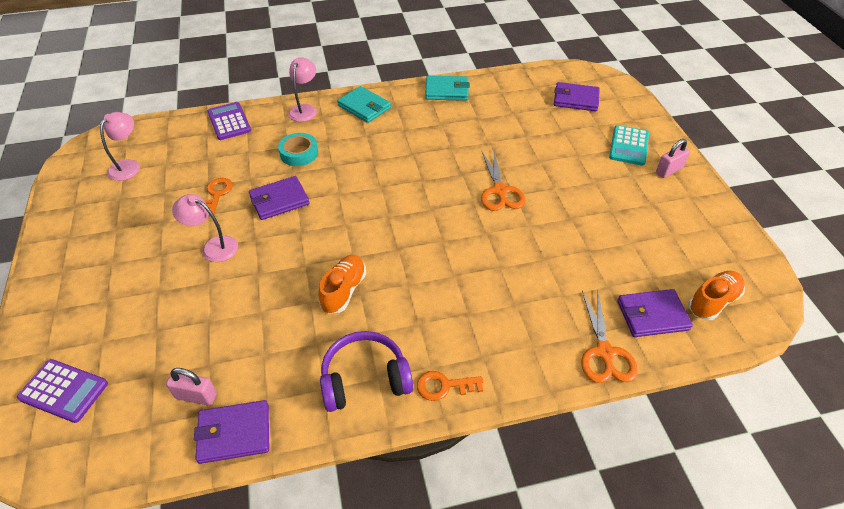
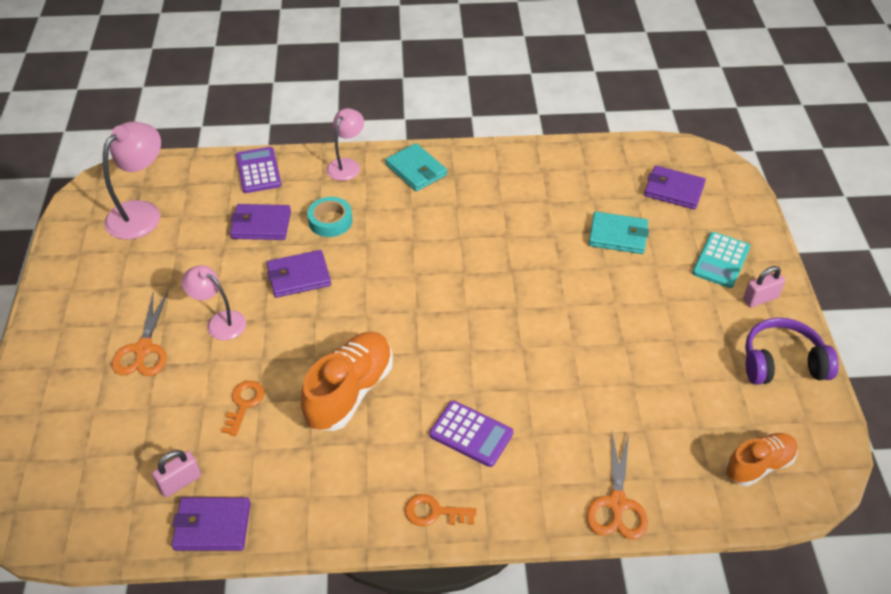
camera: 10 degrees right, 0 degrees up
purple calculator [17,359,108,423] -> purple calculator moved to [429,401,513,467]
pink lamp [100,112,140,181] -> pink lamp [103,122,161,240], size x1.56
pink padlock [166,368,217,406] -> pink padlock turned 60 degrees counterclockwise [152,450,201,497]
orange key [204,178,233,215] -> orange key moved to [222,381,265,436]
orange shoe [318,255,366,314] -> orange shoe [301,332,393,431], size x1.58
purple headphones [320,331,413,412] -> purple headphones moved to [745,318,839,385]
turquoise wallet [425,76,470,101] -> turquoise wallet moved to [589,211,649,254]
orange scissors [481,152,526,211] -> orange scissors moved to [112,291,168,376]
purple wallet [617,289,693,337] -> purple wallet moved to [230,204,291,240]

